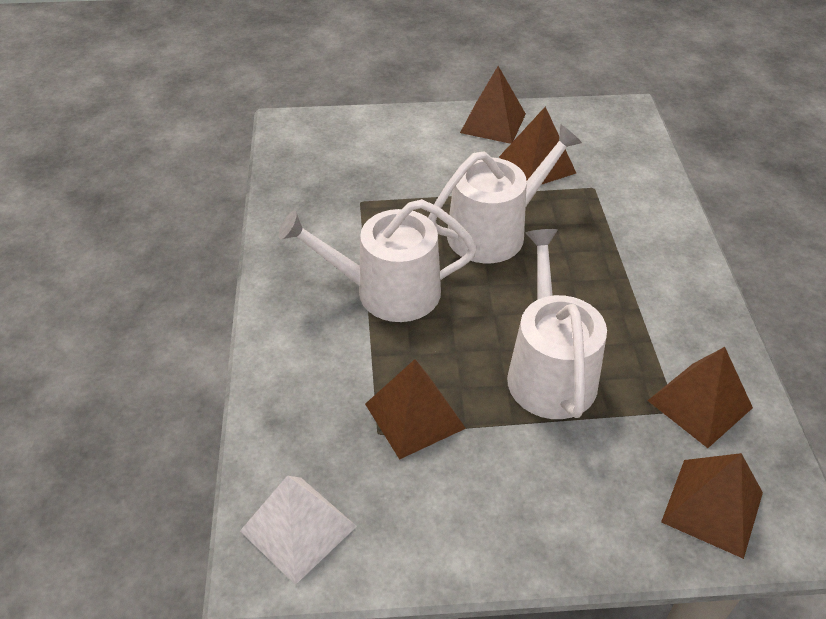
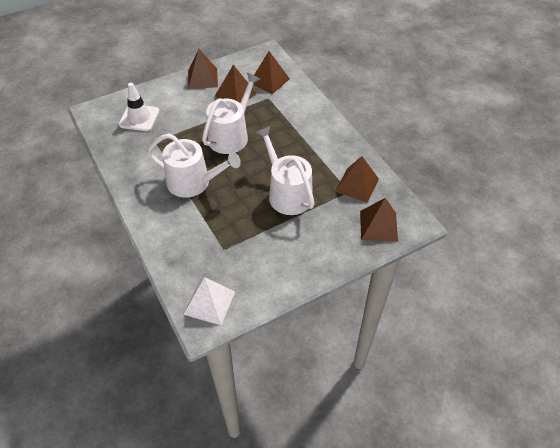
camera: 25 degrees left, 5 degrees up
white watering can [279,199,477,322] -> white watering can turned 135 degrees counterclockwise [147,134,241,198]
brown pyramid [365,359,466,460] -> brown pyramid moved to [253,51,290,94]
none -> white traffic cone [119,83,159,131]

